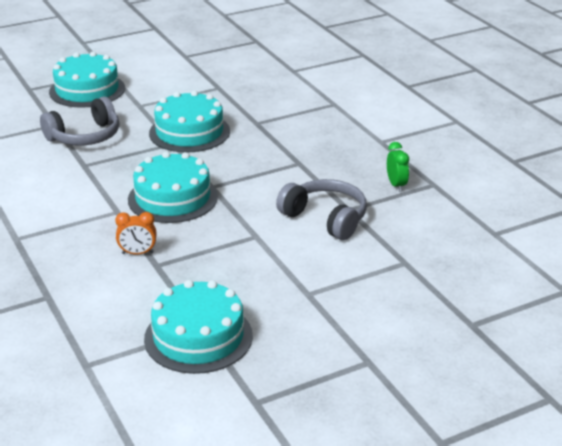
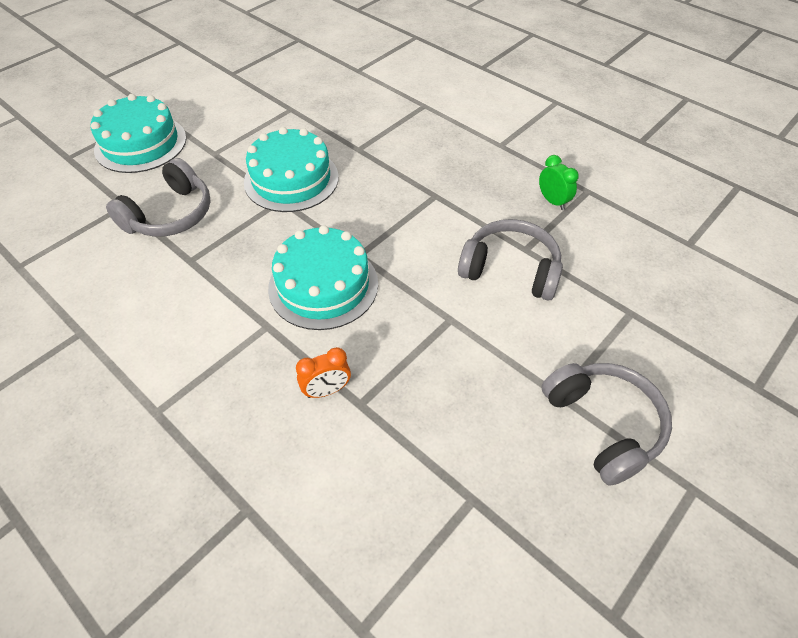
camera: 20 degrees left, 20 degrees up
turquoise cake [144,280,253,374] -> none
none -> grey headphones [541,363,672,486]

